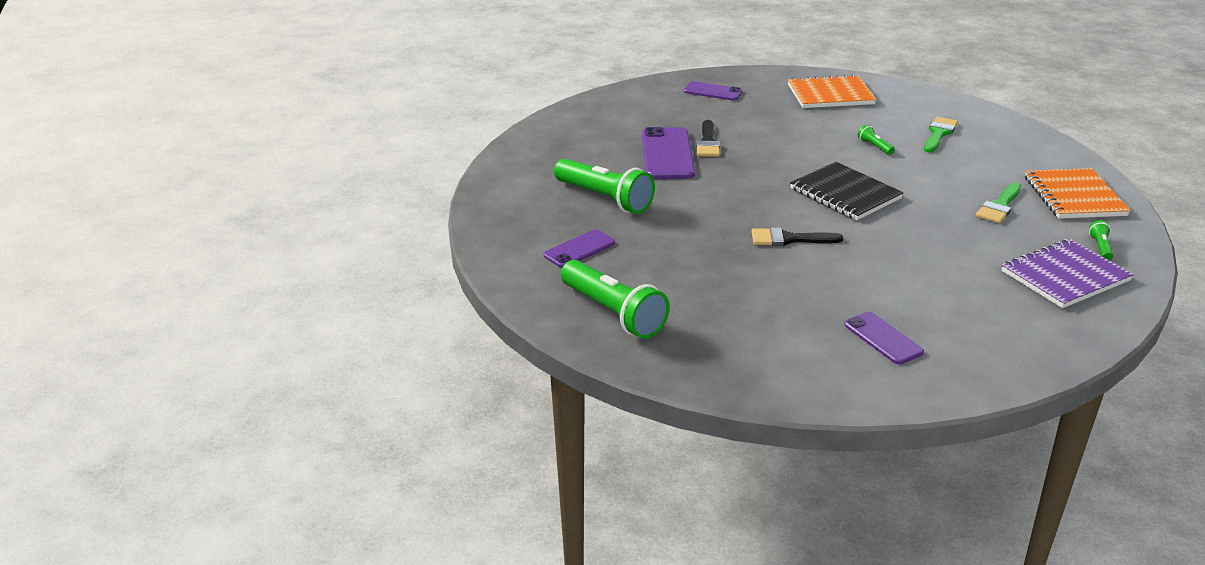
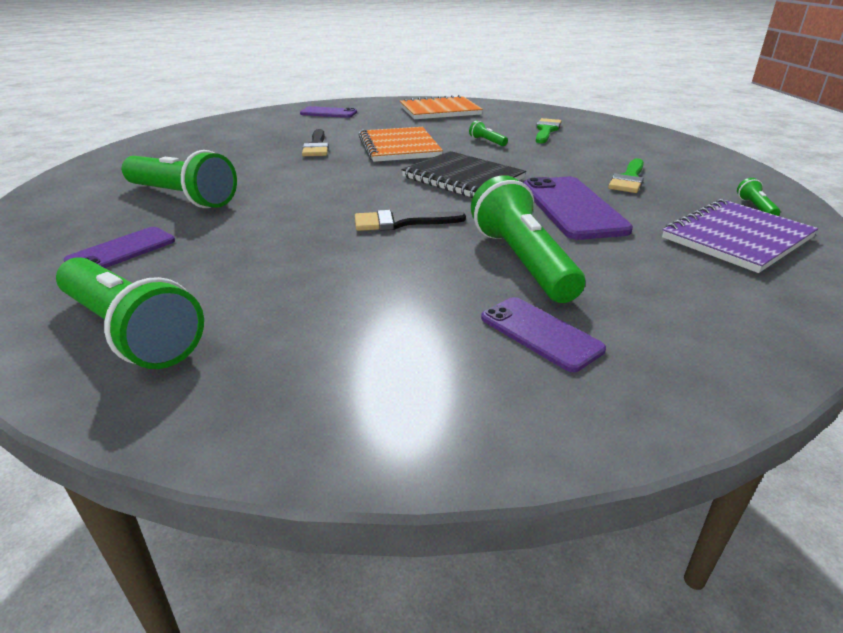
camera: 10 degrees left, 0 degrees up
purple phone [642,127,695,179] -> purple phone moved to [523,177,633,240]
orange notebook [1025,168,1131,219] -> orange notebook moved to [359,127,443,162]
none -> green flashlight [471,175,585,303]

